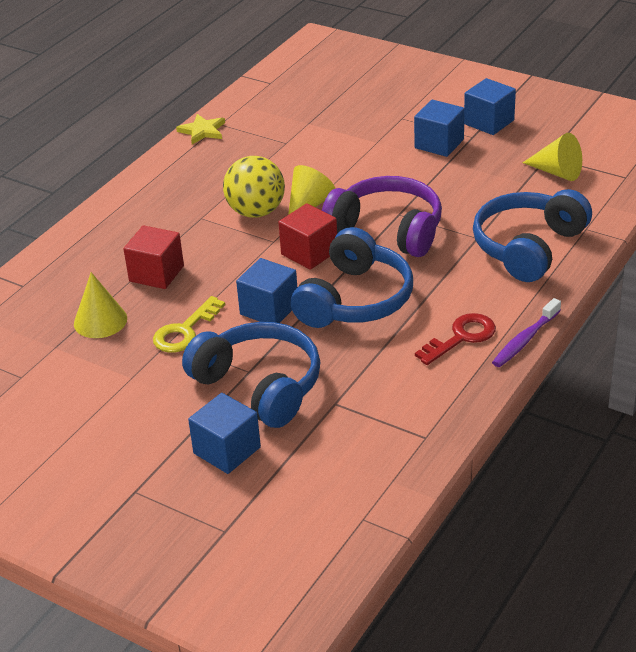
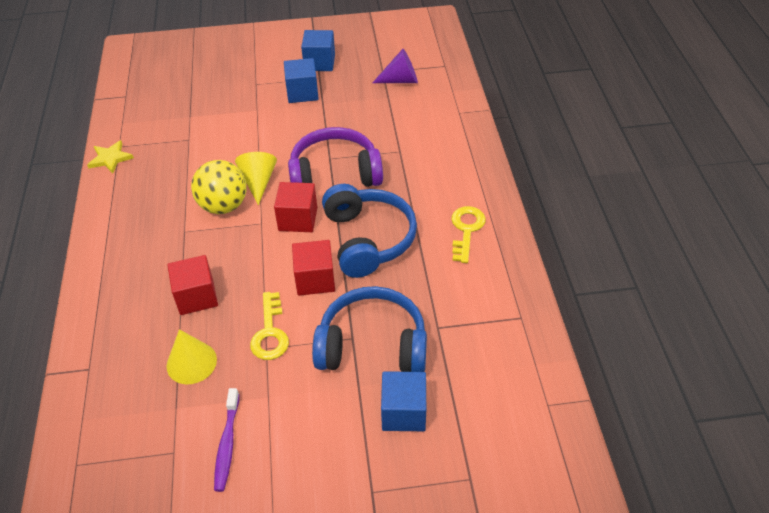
camera: 40 degrees left, 10 degrees up
blue cube [236,258,297,323] -> red cube [292,240,335,296]
red key [415,313,496,365] -> yellow key [451,206,486,263]
blue headphones [473,189,592,282] -> none
purple toothbrush [492,298,561,367] -> purple toothbrush moved to [214,388,239,492]
yellow cone [523,133,582,181] -> purple cone [373,49,418,83]

